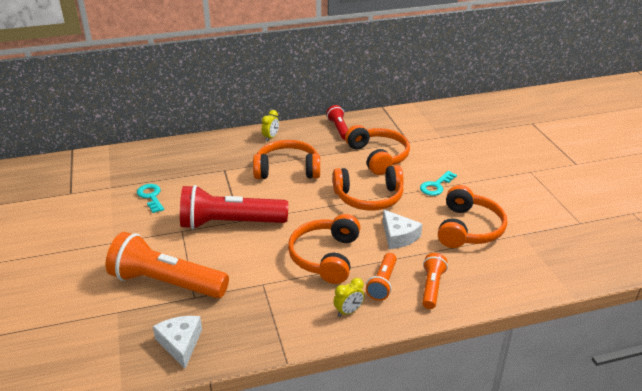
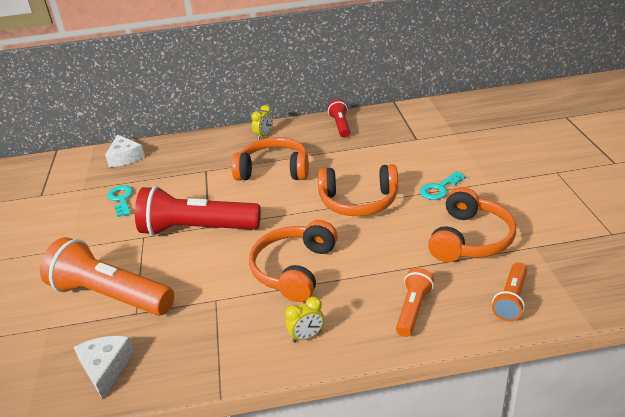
camera: 10 degrees right, 0 degrees up
orange headphones [345,125,410,175] -> none
orange flashlight [366,253,397,301] -> orange flashlight moved to [492,262,527,321]
white cheese [383,210,422,249] -> white cheese moved to [105,134,145,167]

